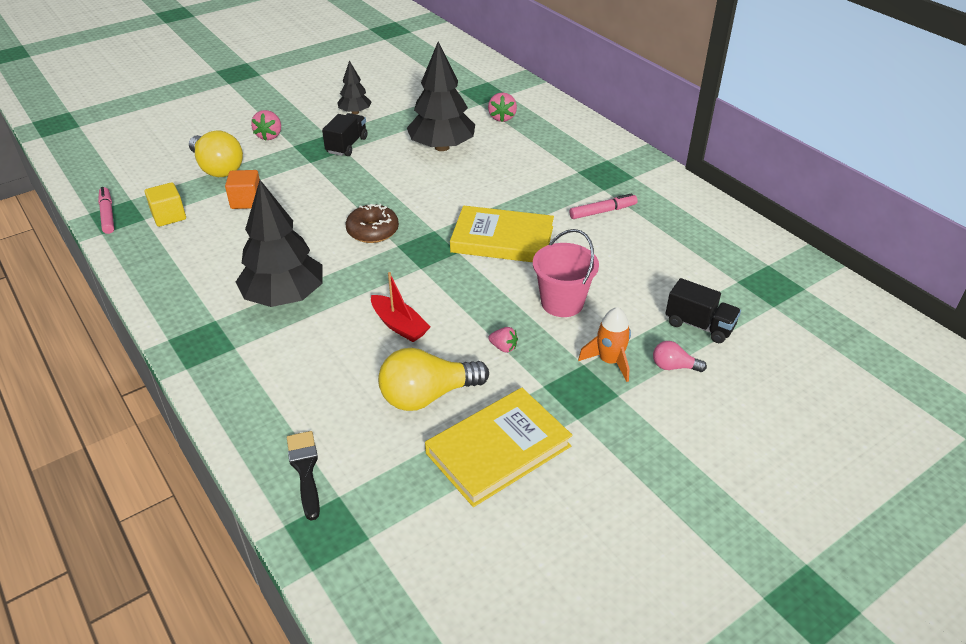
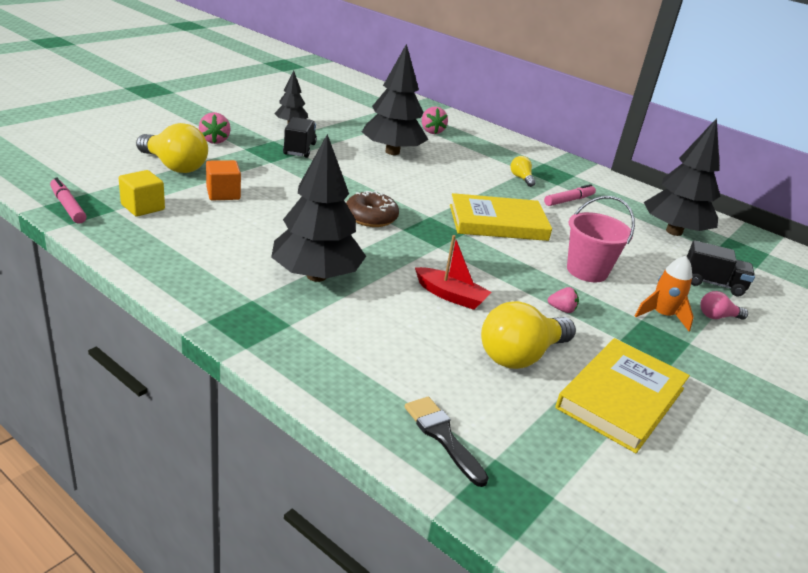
camera: 20 degrees left, 10 degrees down
none -> yellow light bulb [510,156,536,187]
none -> black tree [644,118,721,236]

